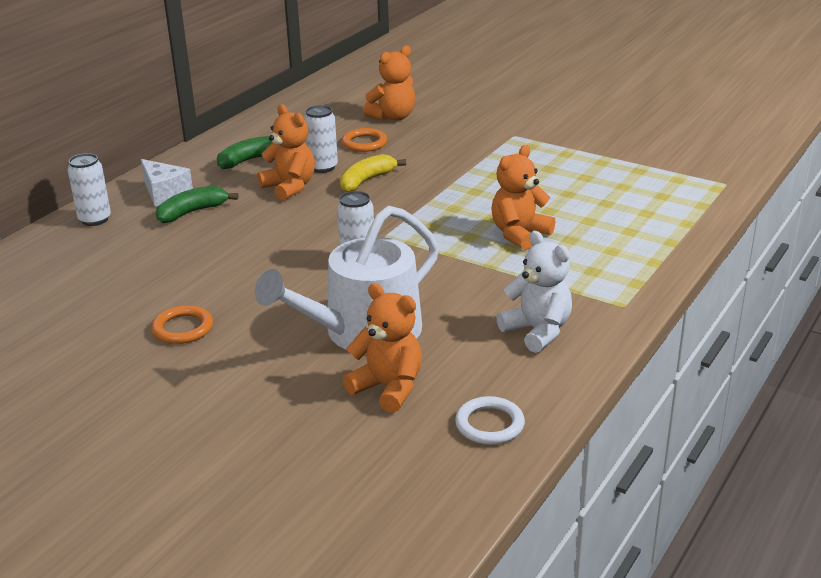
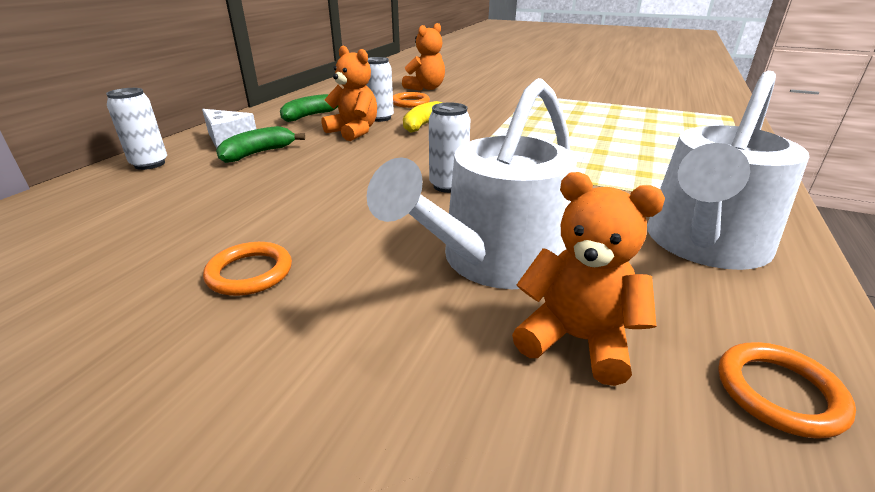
camera: 10 degrees left, 0 degrees up
white ring [455,396,525,445] -> orange ring [718,342,856,439]
orange teddy bear [491,145,555,250] -> none
white teddy bear [496,231,572,353] -> white watering can [647,71,809,270]

